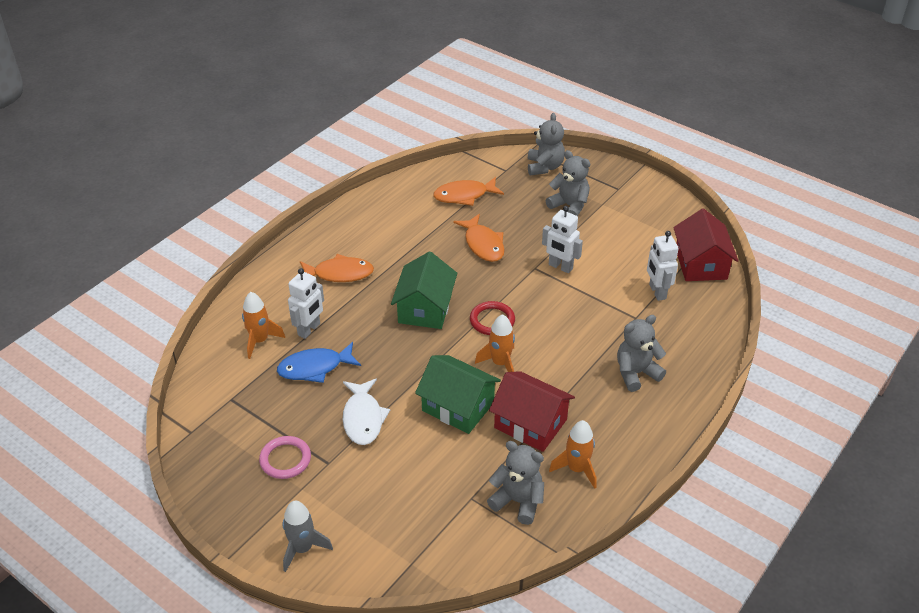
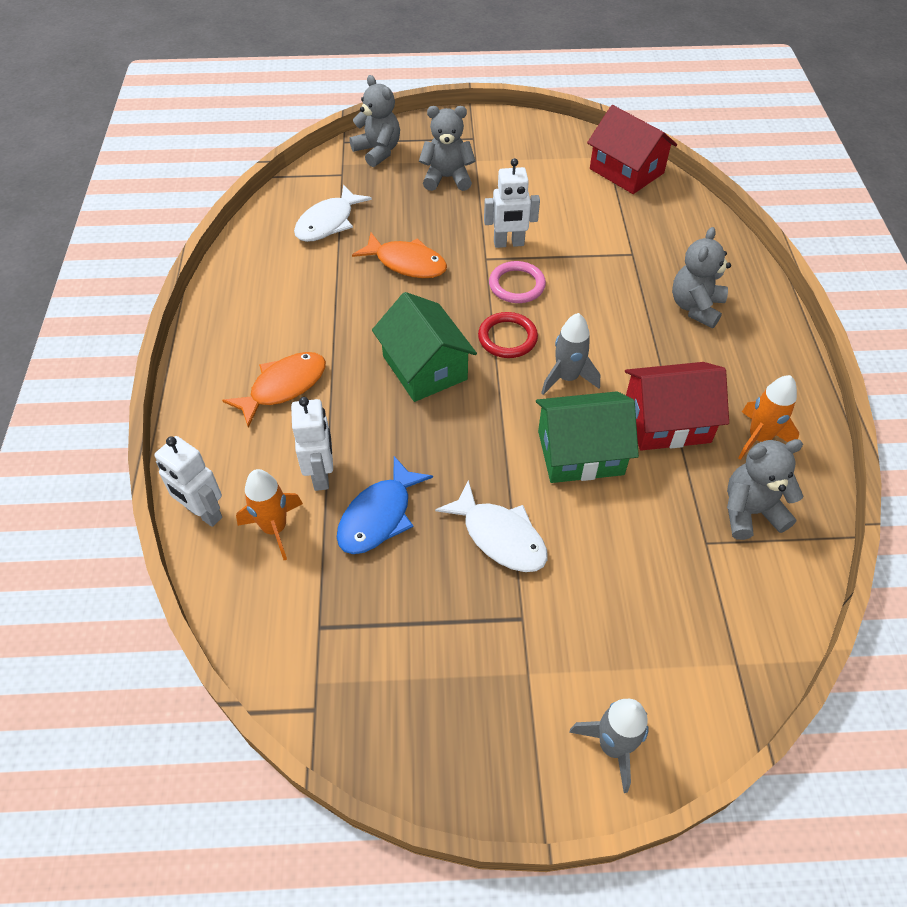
camera: 40 degrees left, 10 degrees up
pink ring [259,436,311,479] -> pink ring moved to [489,261,546,303]
orange fish [433,177,504,206] -> white fish [294,185,372,242]
orange rocket [475,314,515,372] -> grey rocket [541,313,600,395]
white robot [647,231,679,301] -> white robot moved to [154,436,222,527]

